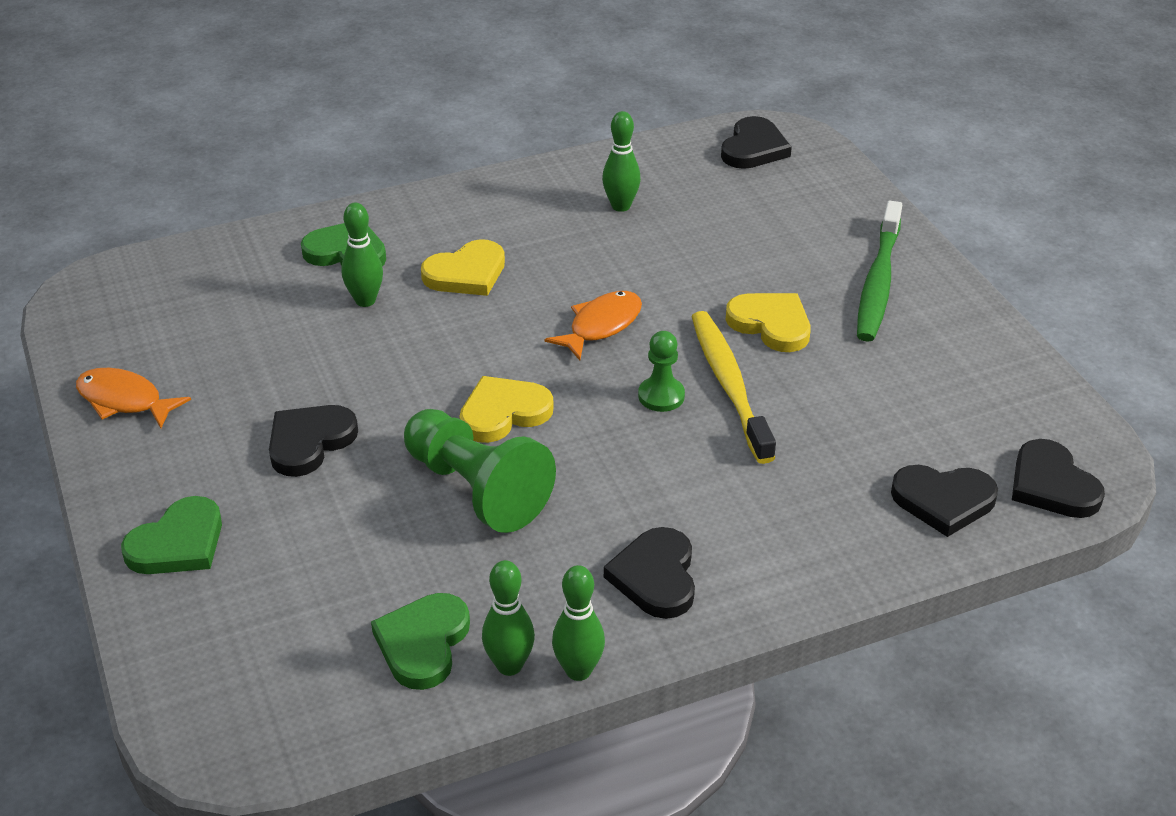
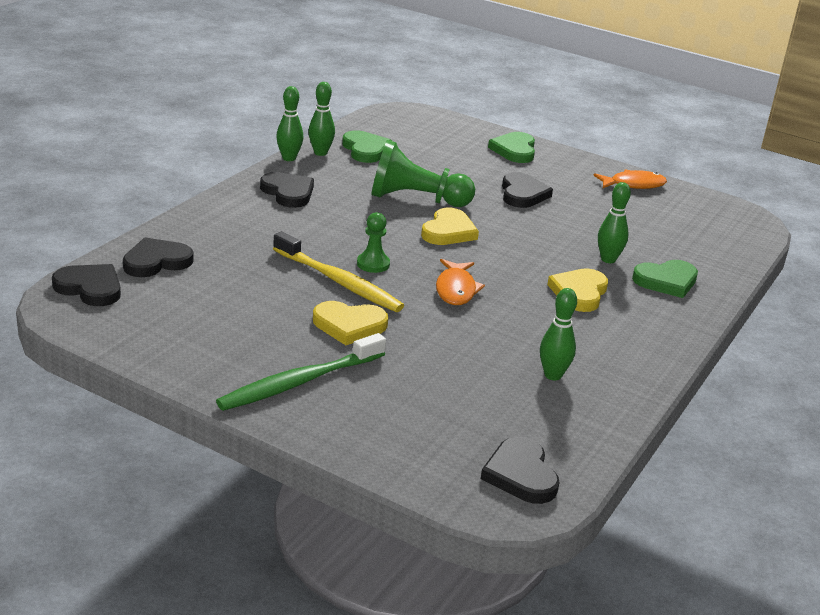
camera: 140 degrees right, 10 degrees down
green toothbrush [857,201,902,342] -> green toothbrush turned 105 degrees counterclockwise [216,333,386,411]

